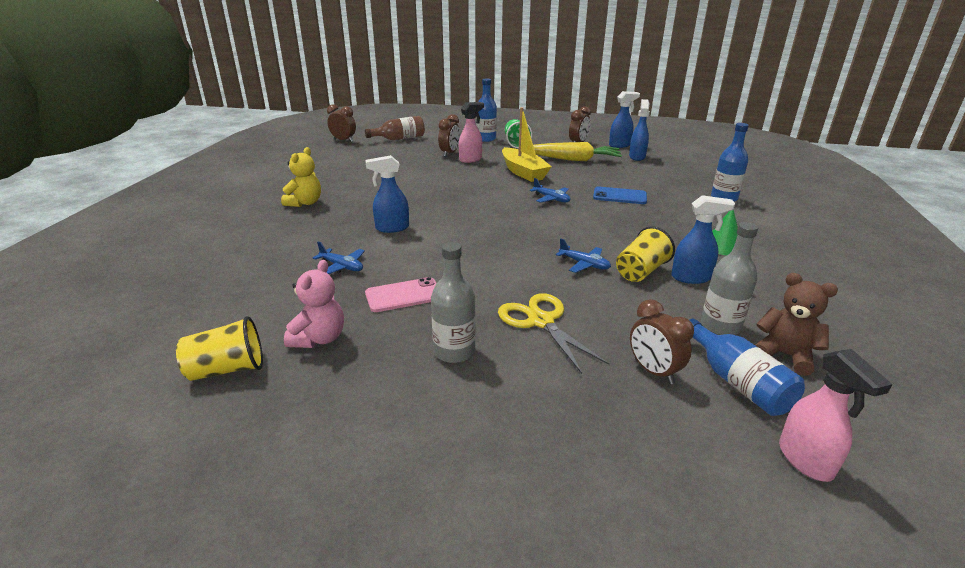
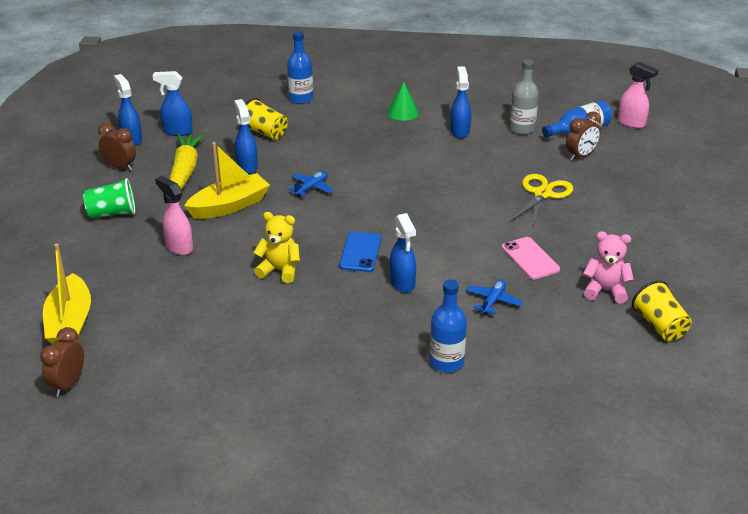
camera: 95 degrees left, 5 degrees up
yellow teddy bear [281,147,321,207] -> yellow teddy bear moved to [253,212,300,283]
brown bottle [365,116,425,140] -> yellow boat [43,244,91,344]
grey bottle [431,242,476,363] -> none
brown clock [438,114,460,157] -> none
blue bottle [476,79,497,142] -> blue bottle moved to [429,280,467,373]
yellow scissors [498,293,610,374] -> yellow scissors turned 150 degrees clockwise [510,174,573,228]
blue plane [556,238,611,273] -> none
blue phone [593,186,647,204] -> blue phone moved to [339,232,381,272]
yellow cup [616,226,675,282] -> yellow cup moved to [246,98,288,140]
brown teddy bear [755,273,838,376] -> none
pink spray bottle [779,349,892,482] -> pink spray bottle turned 60 degrees clockwise [618,62,659,128]
none -> blue spray bottle [234,99,258,174]

